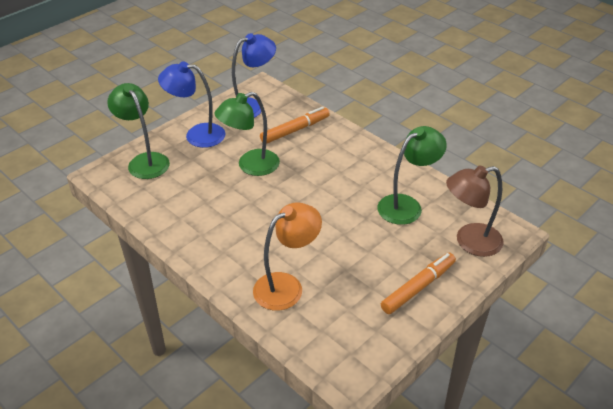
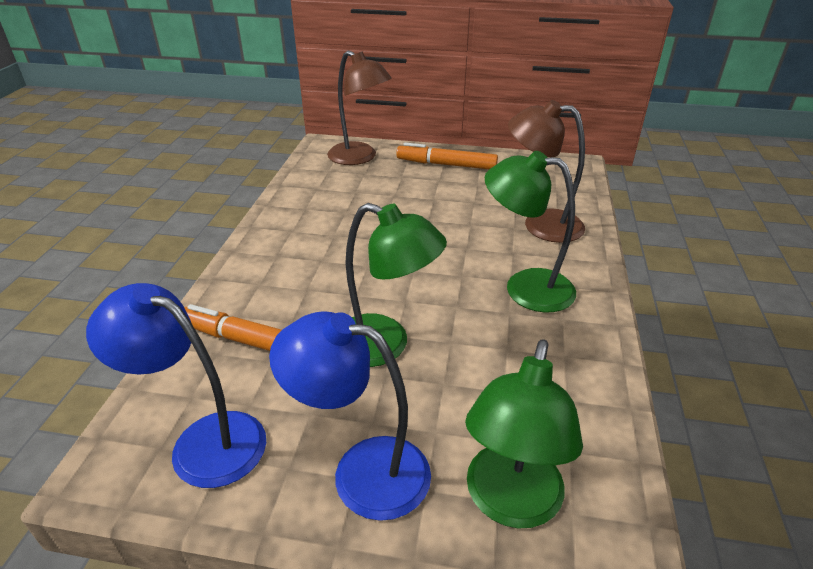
camera: 125 degrees left, 5 degrees down
blue lamp [158,61,226,148] -> blue lamp turned 135 degrees clockwise [269,311,431,521]
orange lamp [253,202,322,311] -> brown lamp [508,100,585,243]
green lamp [377,126,447,225] -> green lamp moved to [485,151,576,313]

